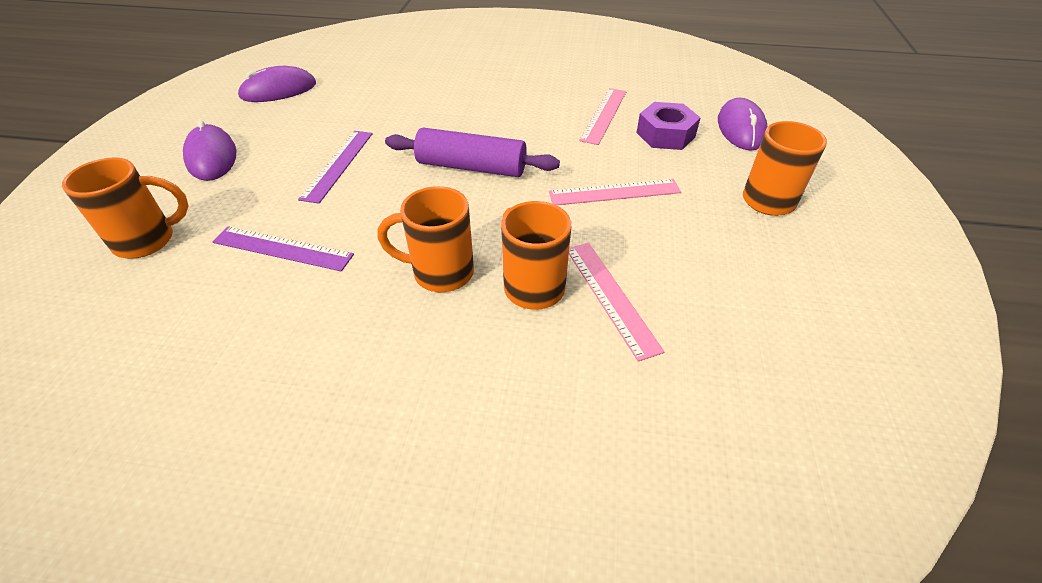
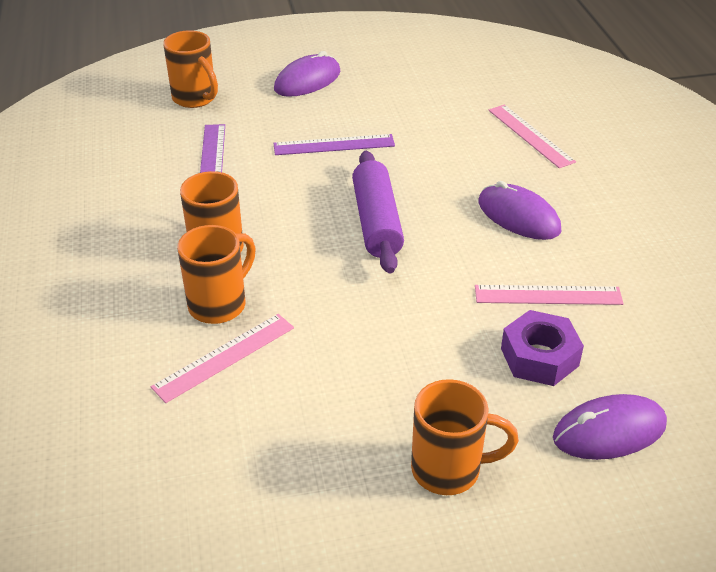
camera: 70 degrees right, 5 degrees down
purple mouse [237,66,316,102] -> purple mouse moved to [478,181,561,240]
pink ruler [549,179,681,205] -> pink ruler moved to [488,105,576,168]

